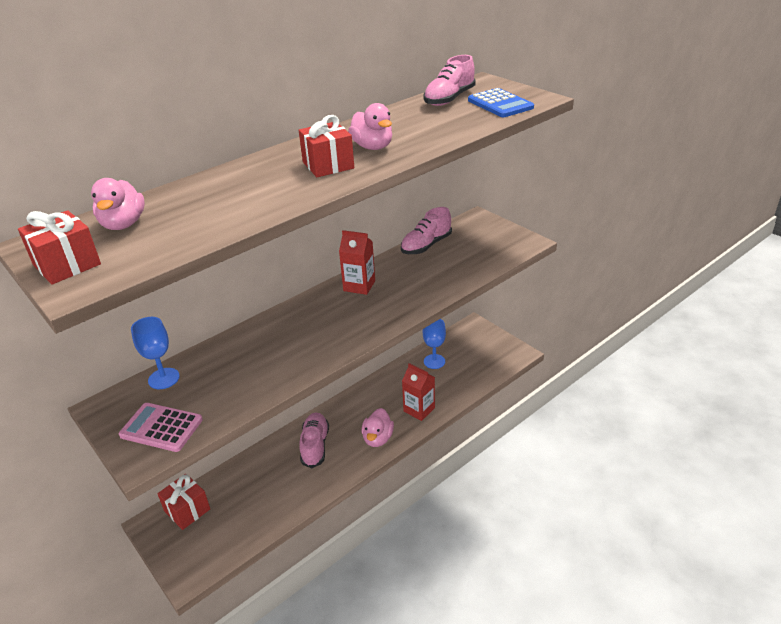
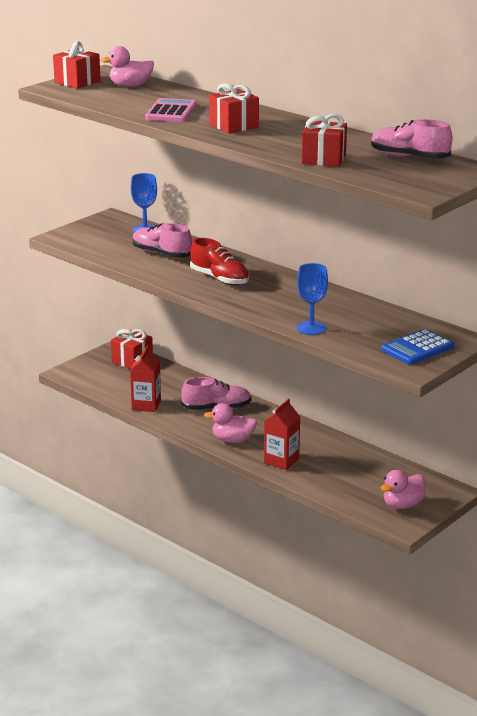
camera: 80 degrees right, 10 degrees down
pink calculator [119,403,203,452] -> pink calculator moved to [145,98,196,122]
red carton [339,230,375,295] -> red carton moved to [130,346,161,412]
pink duck [348,103,392,150] -> pink duck moved to [381,470,426,509]
pink shoe [401,207,452,254] -> pink shoe moved to [133,223,192,258]
blue goblet [423,319,446,369] -> blue goblet moved to [297,263,328,335]
blue calculator [468,88,534,117] -> blue calculator moved to [381,329,454,365]
none -> red shoe [190,238,249,285]
none -> red gift [301,114,347,167]

